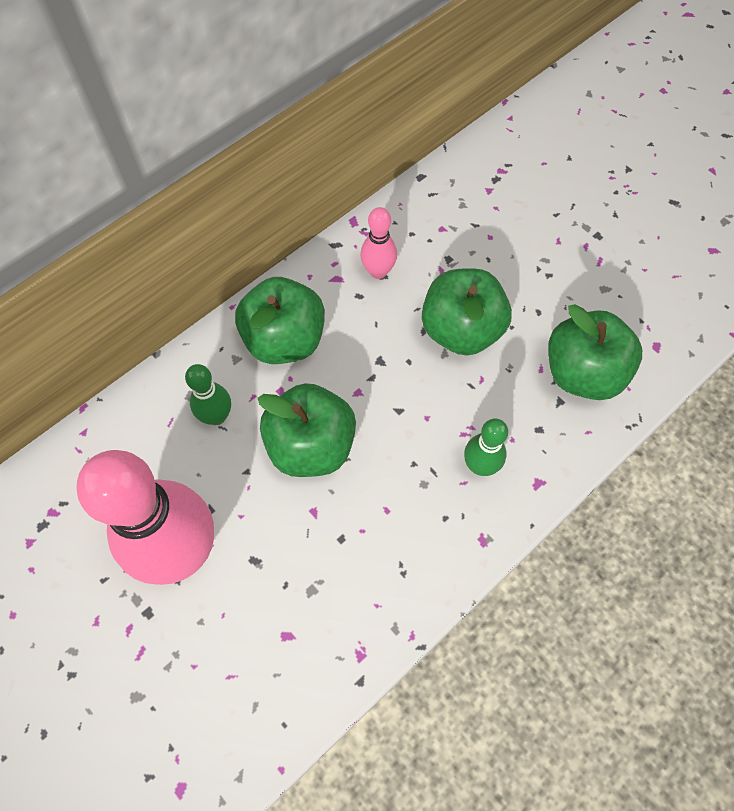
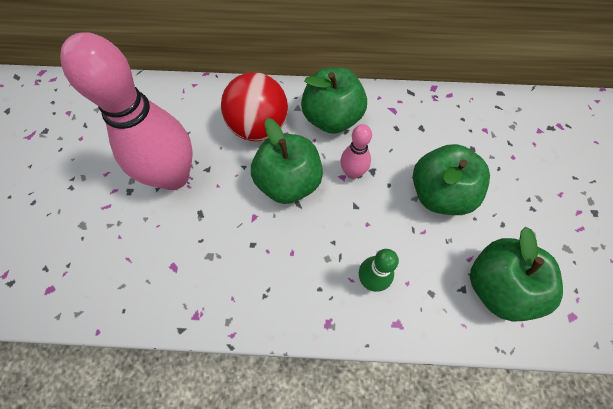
camera: 45 degrees right, 0 degrees up
green bowling pin [185,364,231,425] -> red ball [221,72,288,141]
pink bowling pin [360,207,397,279] -> pink bowling pin moved to [341,124,372,179]

